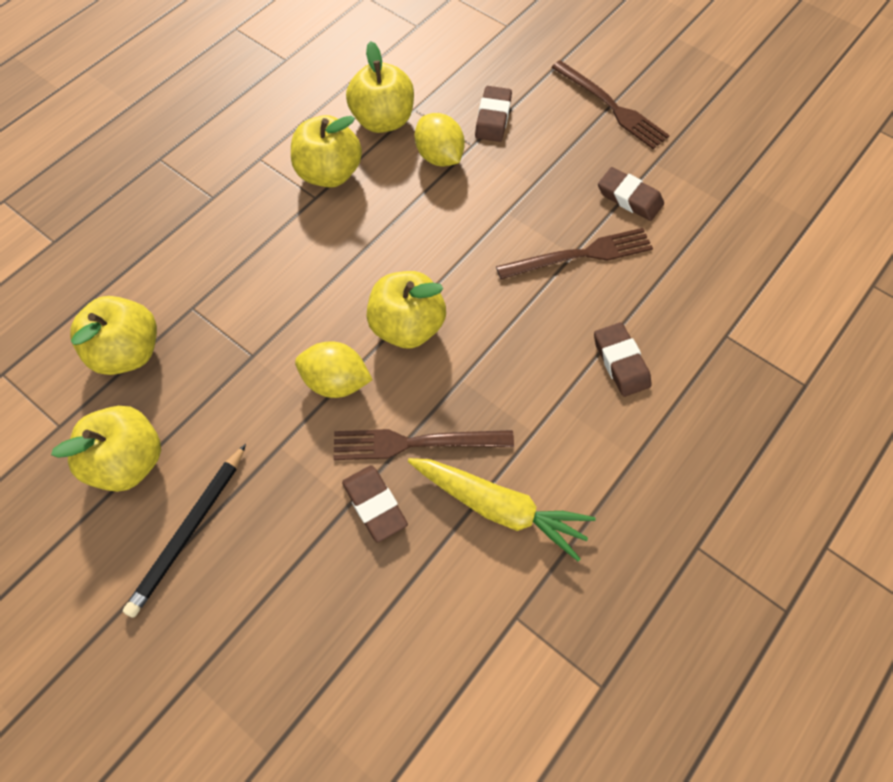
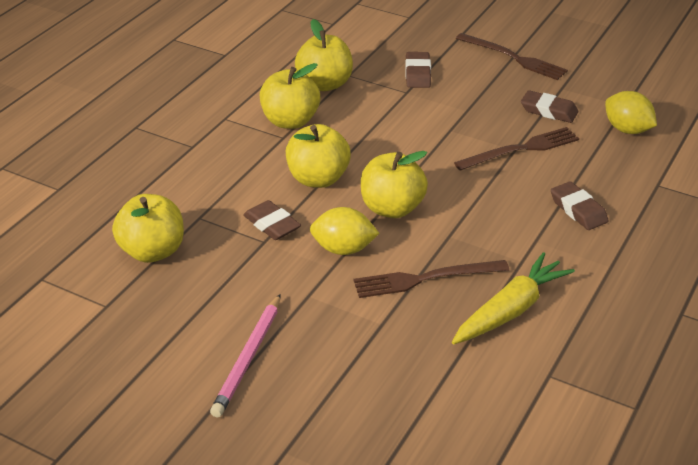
camera: 10 degrees left, 25 degrees down
yellow apple [51,406,161,492] -> yellow apple moved to [286,124,351,188]
black pencil [123,444,246,618] -> pink pencil [210,294,281,417]
brown eraser [342,465,408,543] -> brown eraser moved to [243,200,301,240]
yellow carrot [408,458,596,562] -> yellow carrot turned 60 degrees counterclockwise [452,252,575,344]
yellow lemon [415,113,465,167] -> yellow lemon moved to [605,91,657,134]

